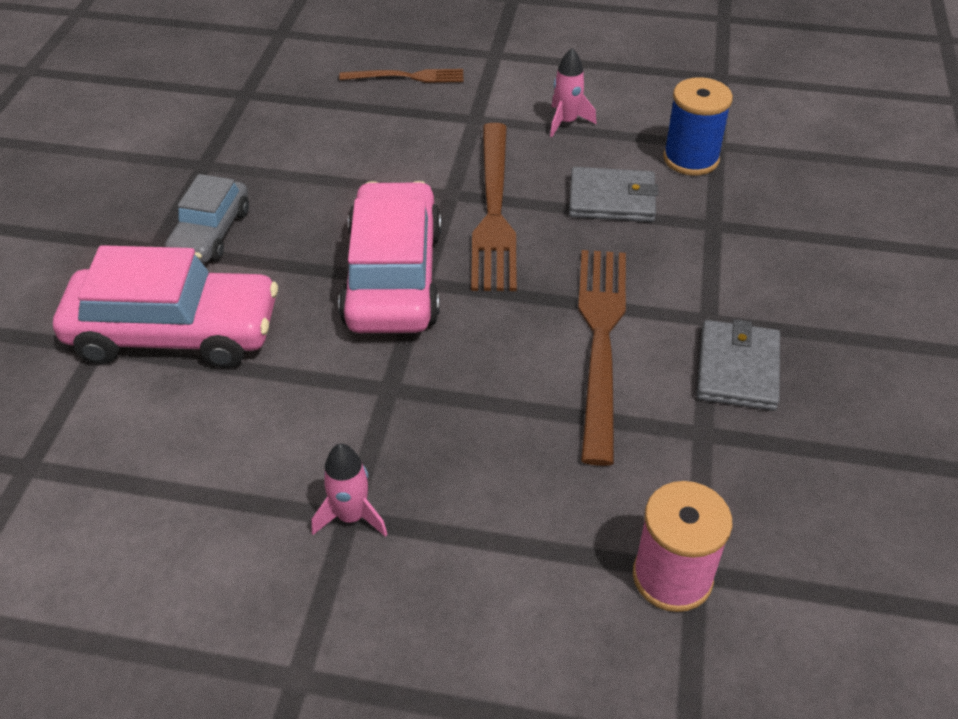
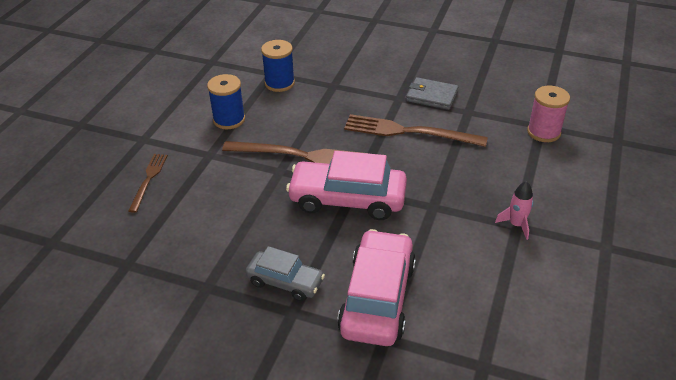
camera: 80 degrees left, 5 degrees down
pink rocket [550,48,596,137] -> blue spool [207,74,245,129]
grey wallet [569,167,658,222] -> none

